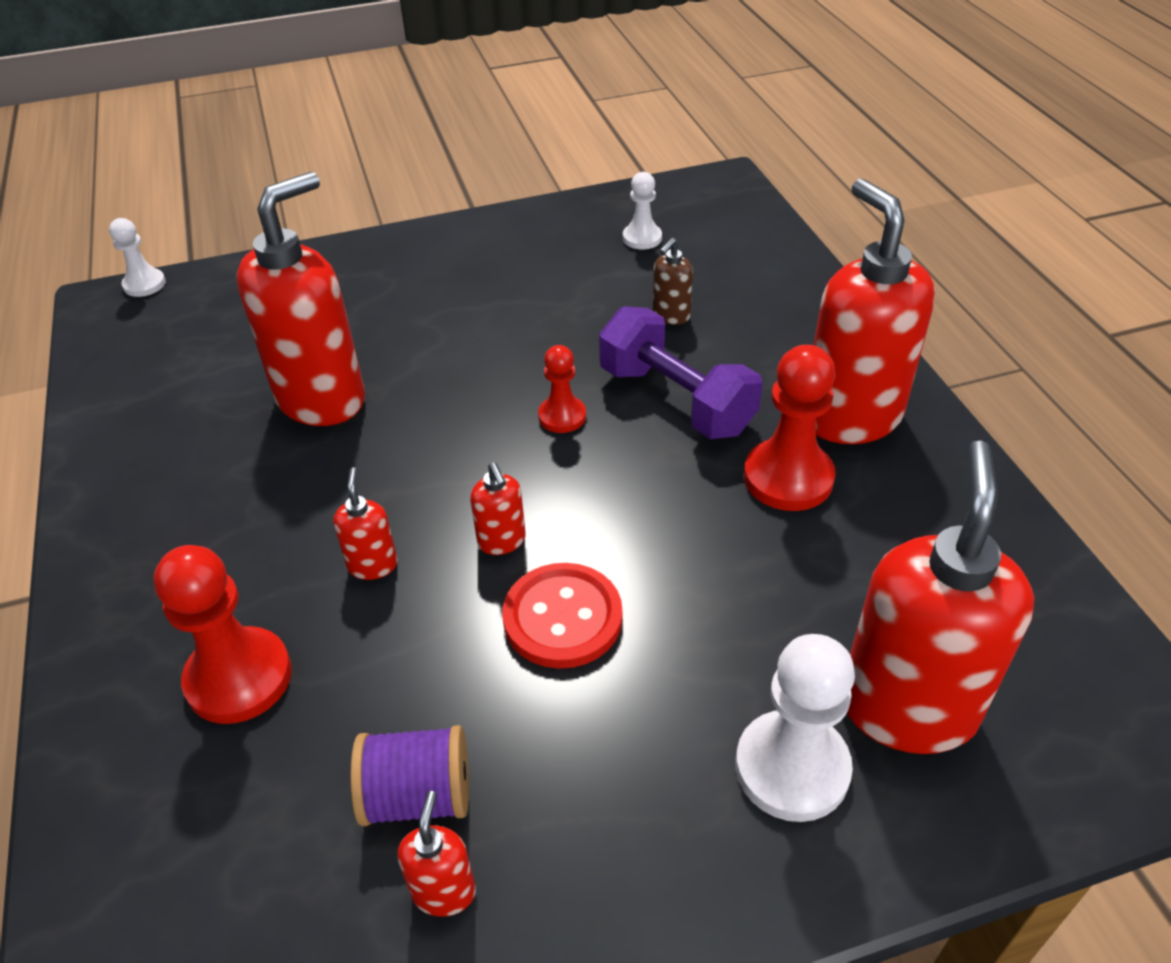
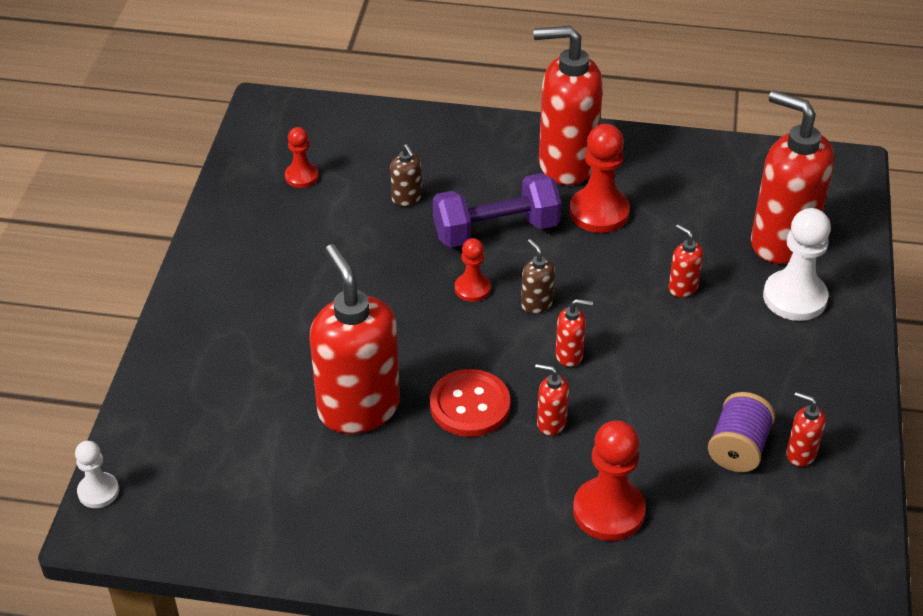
camera: 65 degrees left, 0 degrees up
red button [503,563,623,669] -> red button moved to [430,369,510,437]
white pawn [623,172,662,249] -> red pawn [285,127,319,188]
none -> brown soap dispenser [521,239,555,314]
none -> red soap dispenser [668,224,703,297]

